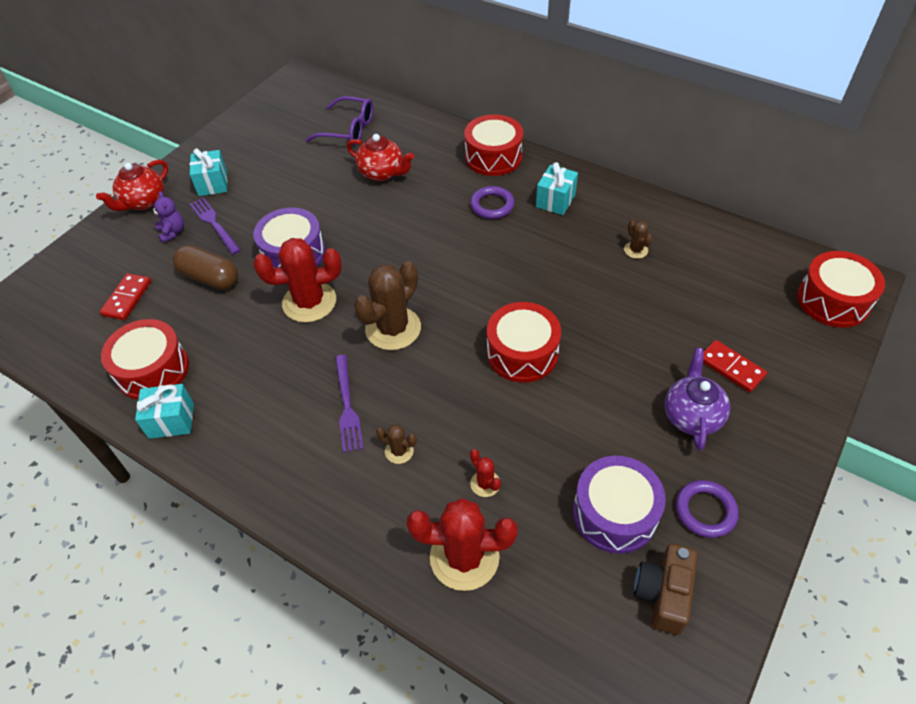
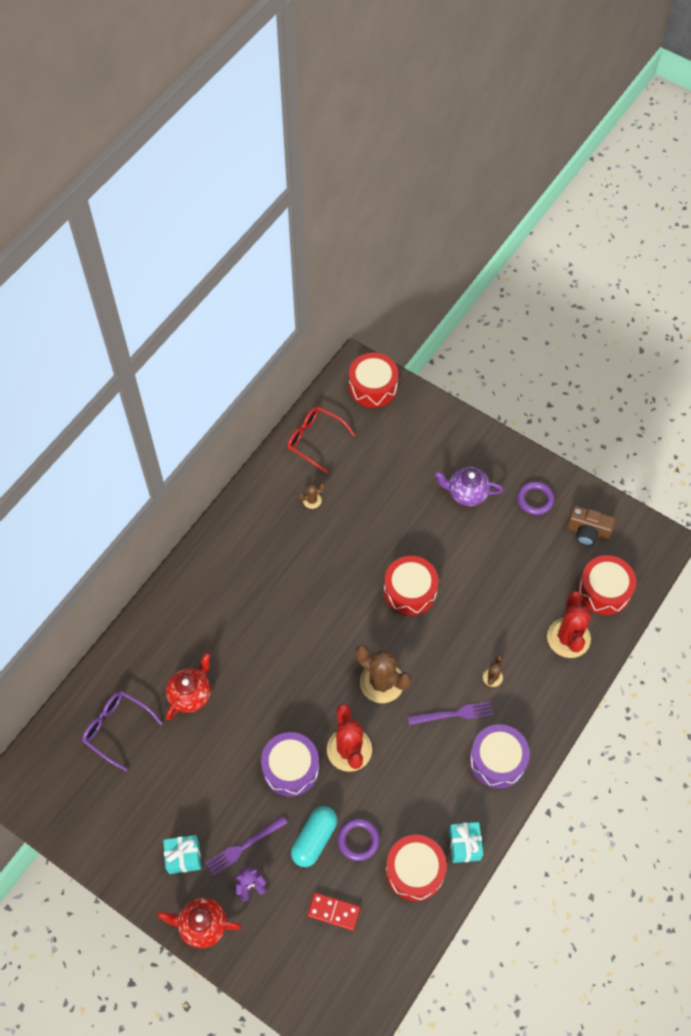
camera: 90 degrees left, 10 degrees up
red teapot [96,159,168,211] -> red teapot turned 150 degrees clockwise [157,898,241,948]
brown capsule [173,245,238,290] -> turquoise capsule [291,806,337,867]
purple glasses [306,96,373,145] -> purple glasses turned 75 degrees counterclockwise [82,691,162,771]
red drum [464,114,523,176] -> red drum moved to [578,555,636,615]
purple ring [470,186,515,219] -> purple ring moved to [337,818,380,861]
red cactus [470,449,501,497] -> none
turquoise gift [536,162,578,215] -> none
purple drum [573,456,666,554] -> purple drum moved to [469,724,530,789]
red domino [703,340,767,393] -> none
none -> red glasses [287,406,355,474]

